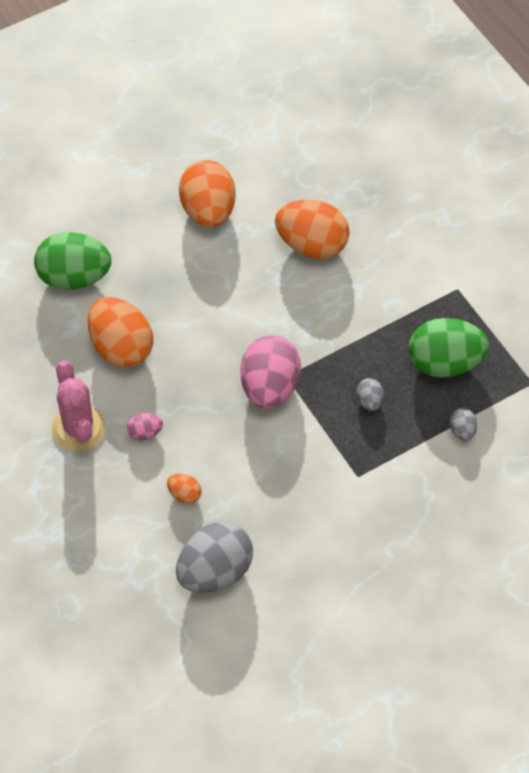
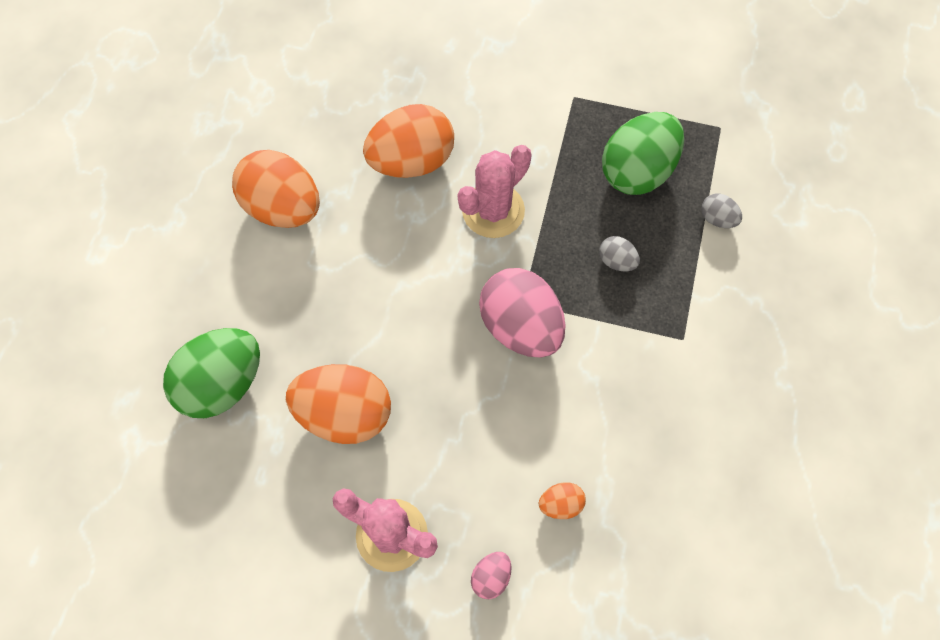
camera: 45 degrees left, 10 degrees up
pink egg [127,413,163,441] -> pink egg moved to [471,552,511,599]
grey egg [176,522,253,593] -> none
none -> pink cactus [458,145,532,238]

